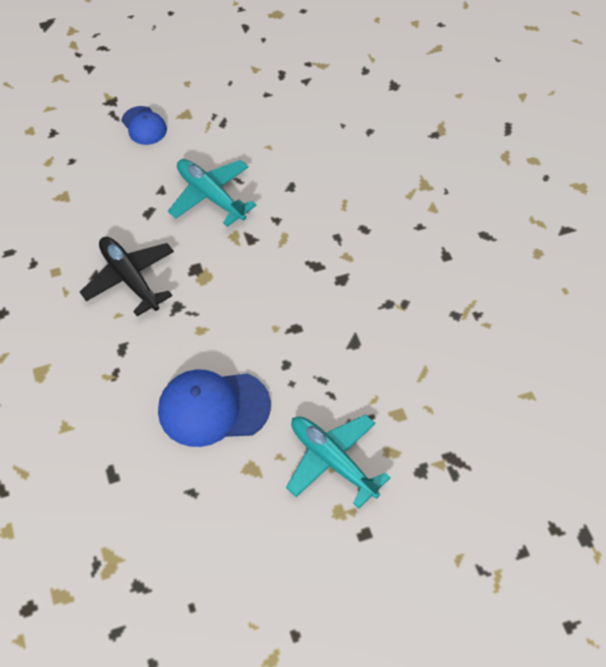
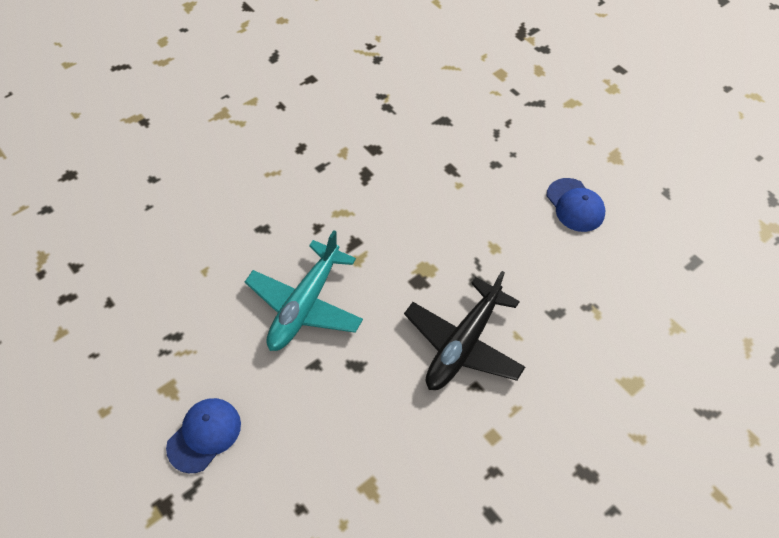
camera: 110 degrees left, 0 degrees up
blue cap [158,370,271,447] -> blue cap [547,178,605,232], size x0.56
turquoise plane [286,414,391,509] -> none

